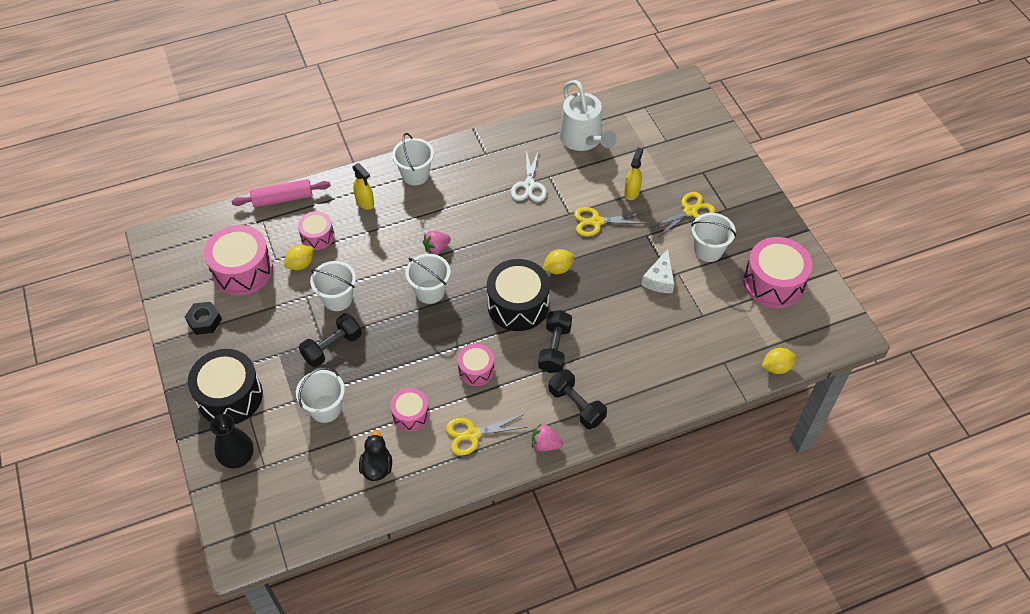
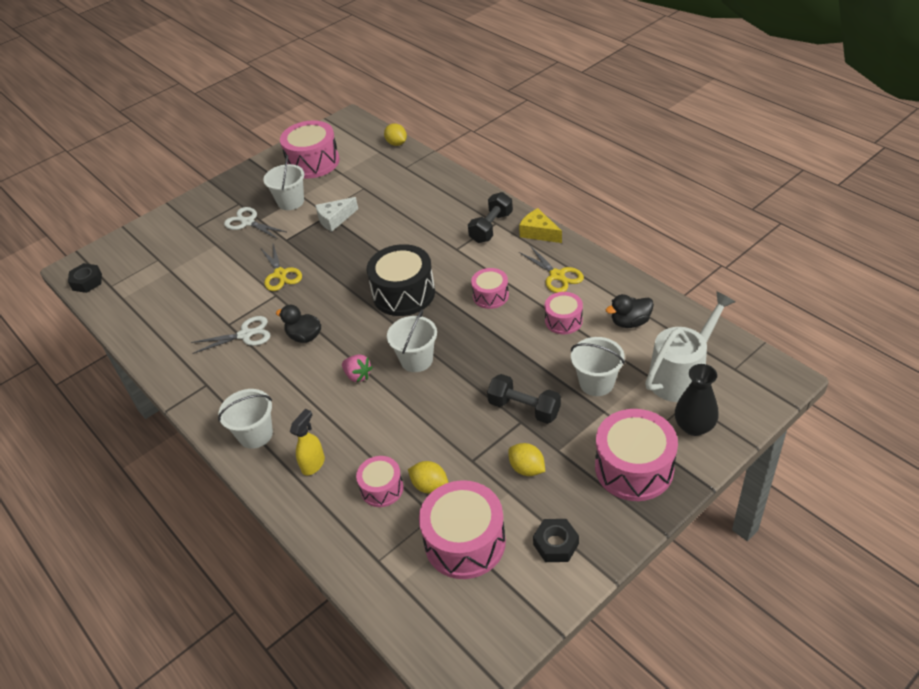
camera: 105 degrees left, 10 degrees down
black drum [188,349,263,424] -> pink drum [595,409,678,501]
pink rolling pin [232,179,331,208] -> none
white bucket [310,261,356,311] -> none
pink strawberry [532,423,563,451] -> yellow cheese [519,208,562,243]
black dumbbell [538,310,572,373] -> none
yellow lemon [543,249,574,274] -> yellow lemon moved to [508,443,545,476]
white watering can [559,80,617,151] -> white watering can moved to [645,291,736,402]
yellow spray bottle [624,147,643,200] -> none
white cheese [641,249,674,293] -> white cheese turned 150 degrees clockwise [315,197,358,232]
yellow scissors [650,192,715,237] -> white scissors [224,207,286,239]
none -> black nut [68,263,102,293]
none -> black duck [276,305,321,343]

